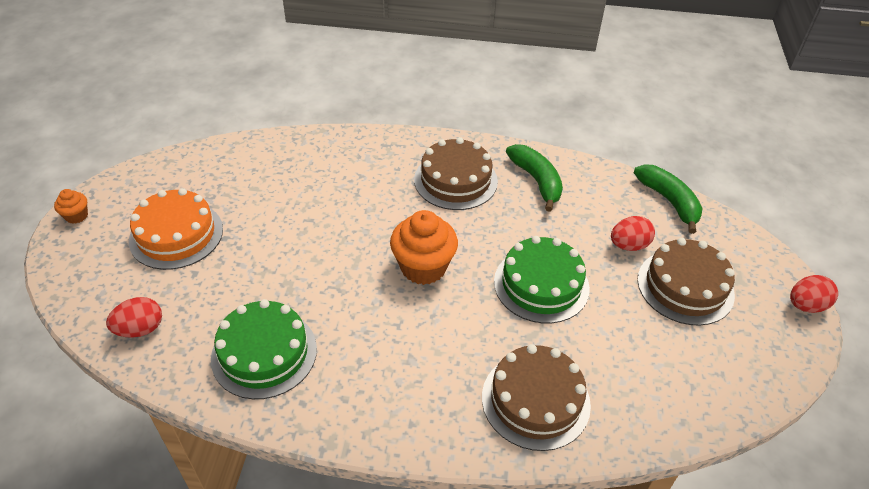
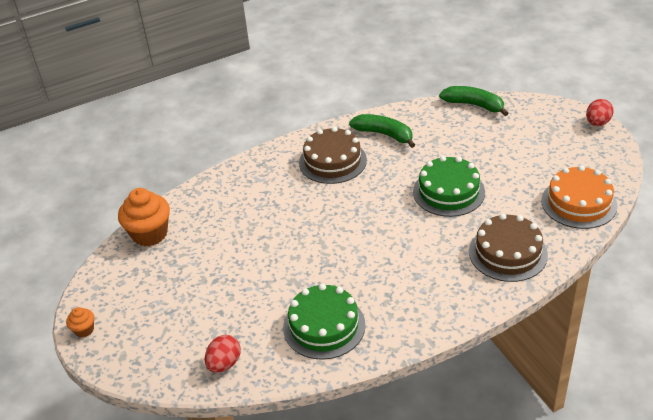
camera: 30 degrees left, 5 degrees down
orange cake [129,188,223,270] -> orange cake moved to [541,165,617,229]
orange cupcake [390,210,458,285] -> orange cupcake moved to [118,188,170,247]
red egg [611,216,655,251] -> none
brown cake [637,238,735,326] -> none

